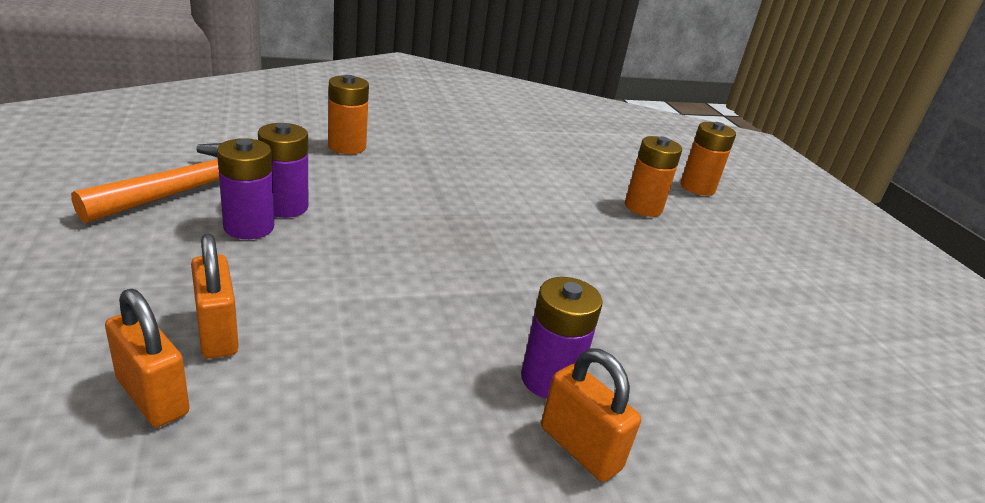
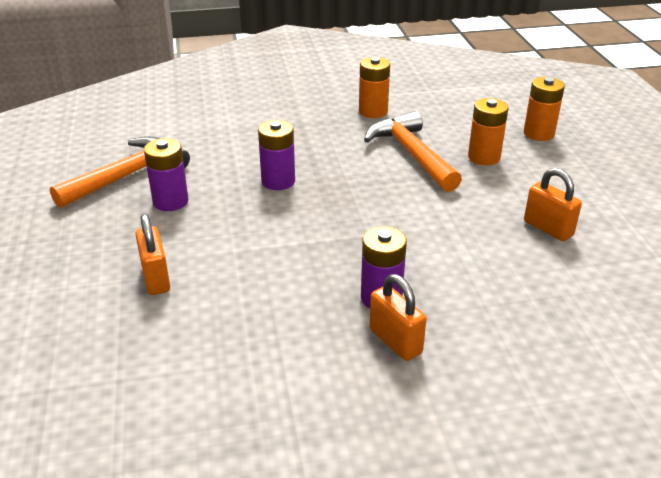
camera: 10 degrees right, 5 degrees up
orange padlock [105,289,190,427] -> orange padlock moved to [524,168,582,241]
purple battery [258,123,308,218] -> purple battery moved to [258,120,295,190]
orange battery [328,75,369,154] -> orange battery moved to [359,57,390,118]
none -> orange hammer [364,111,462,192]

